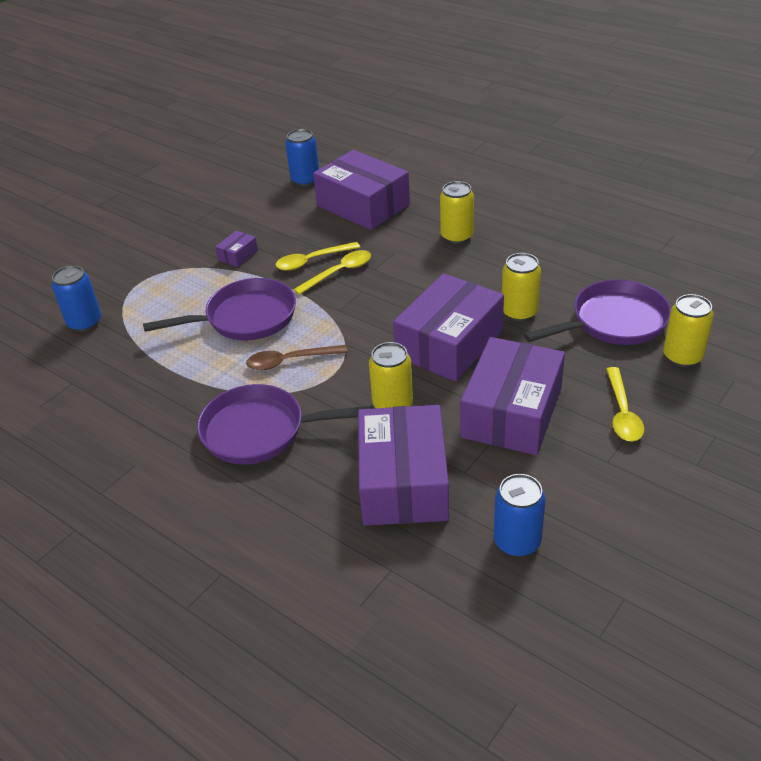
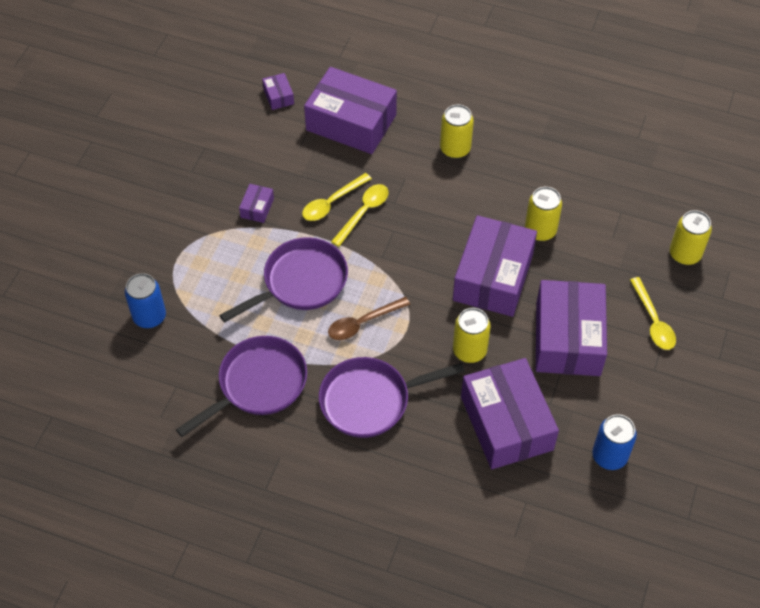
camera: 20 degrees left, 15 degrees up
blue can [285,129,319,186] -> purple box [262,73,294,110]
purple pan [524,279,671,345] -> purple pan moved to [176,336,307,437]

